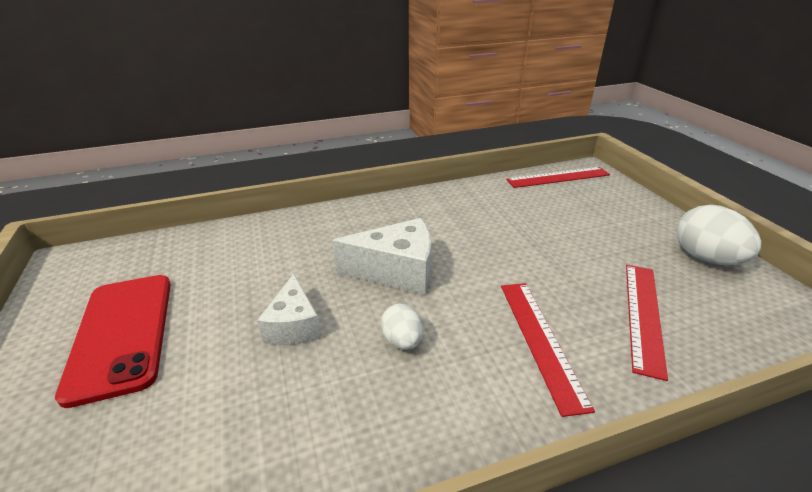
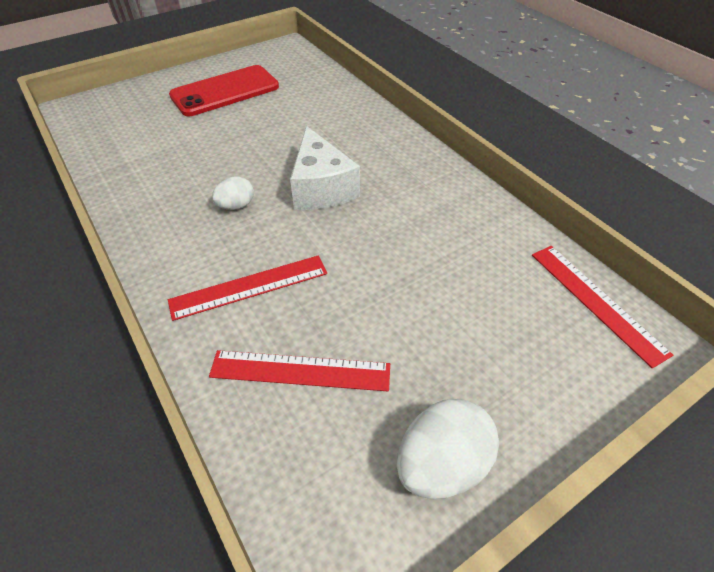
camera: 75 degrees right, 15 degrees up
white cheese [257,274,321,345] -> none

